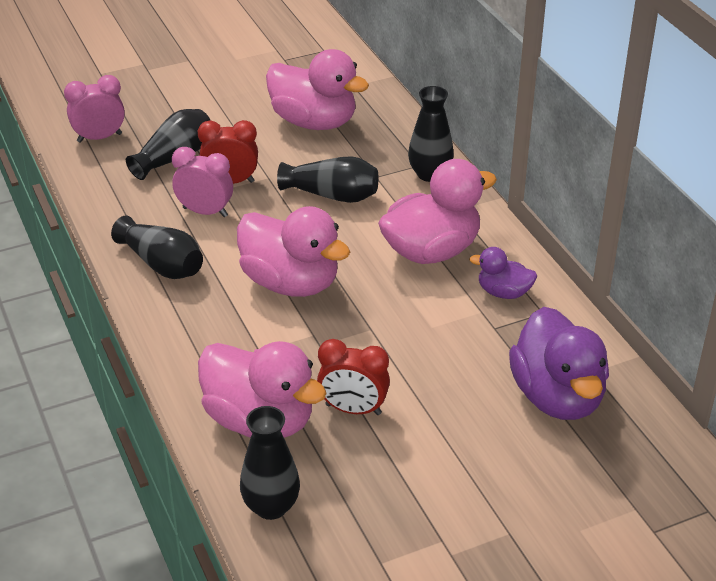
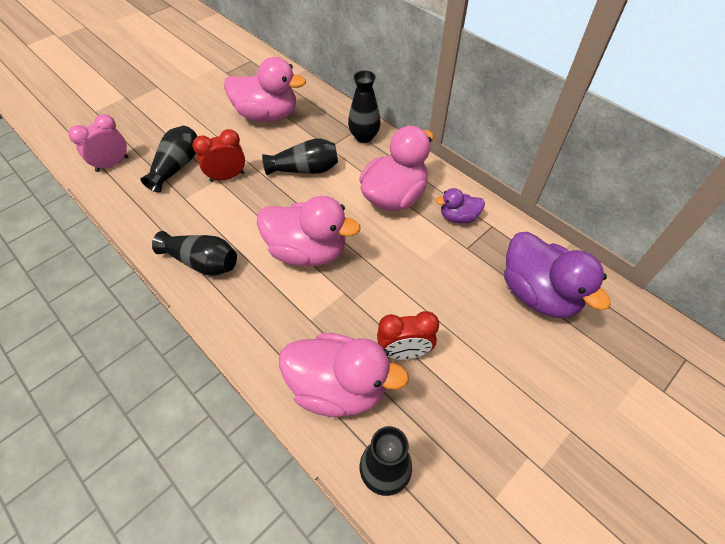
camera: 20 degrees left, 15 degrees up
pink clock [172,147,233,217] -> none

